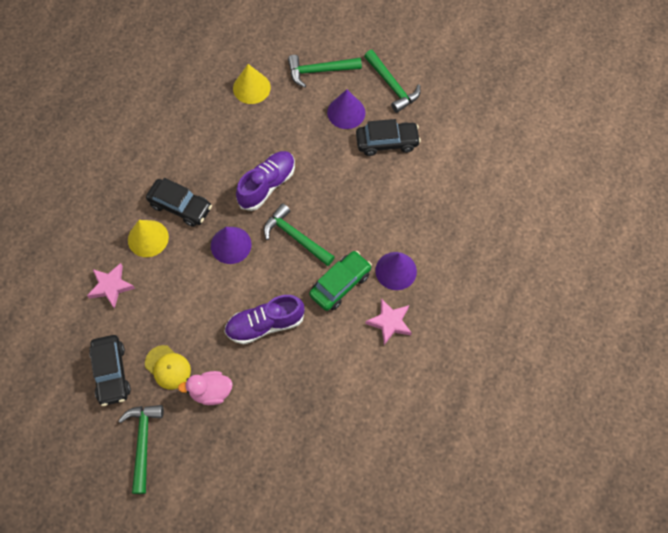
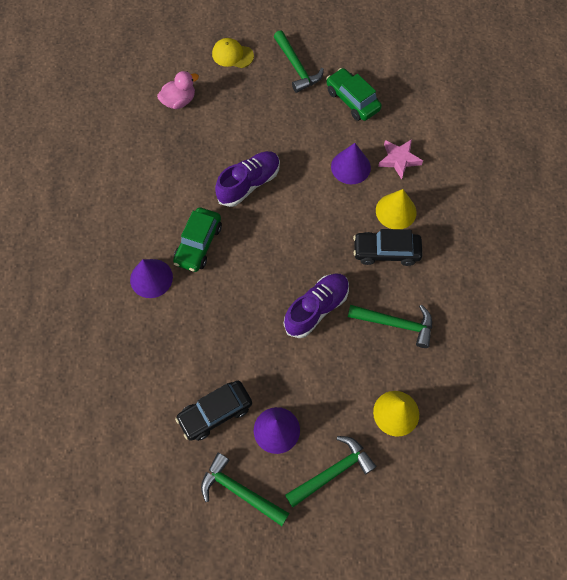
camera: 155 degrees right, 0 degrees up
black car [89,335,131,406] -> green car [326,68,382,121]
yellow cap [145,345,191,390] -> yellow cap moved to [212,38,254,68]
pink duck [178,371,233,405] -> pink duck moved to [157,71,199,109]
purple cone [211,227,252,264] -> purple cone moved to [331,143,371,184]
purple shoe [236,151,295,211] -> purple shoe turned 150 degrees counterclockwise [283,274,349,338]
green hammer [264,203,335,266] -> green hammer moved to [348,304,432,348]
pink star [366,298,412,345] -> none

